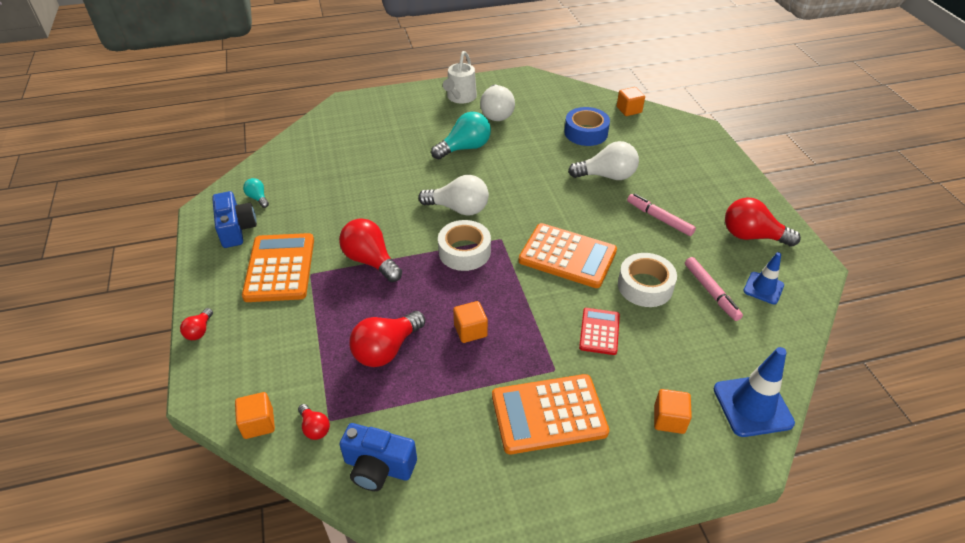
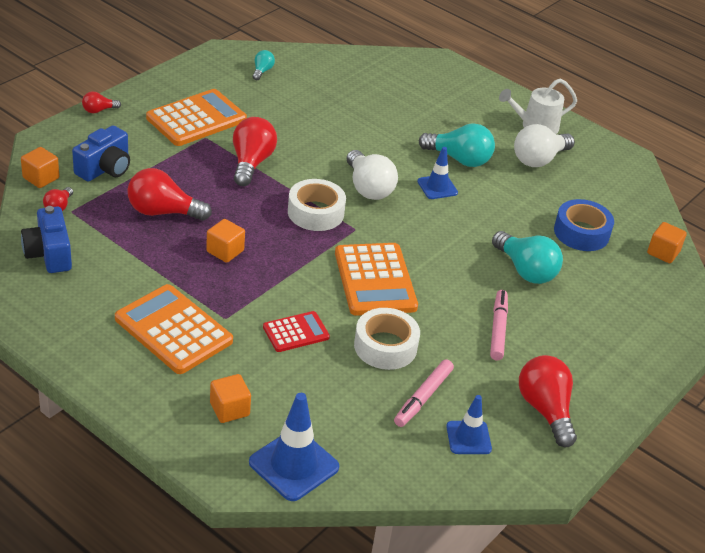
camera: 50 degrees right, 5 degrees down
blue camera [212,191,257,248] -> blue camera moved to [72,125,130,182]
white light bulb [568,141,639,180] -> turquoise light bulb [492,231,563,284]
none -> blue traffic cone [417,147,458,199]

